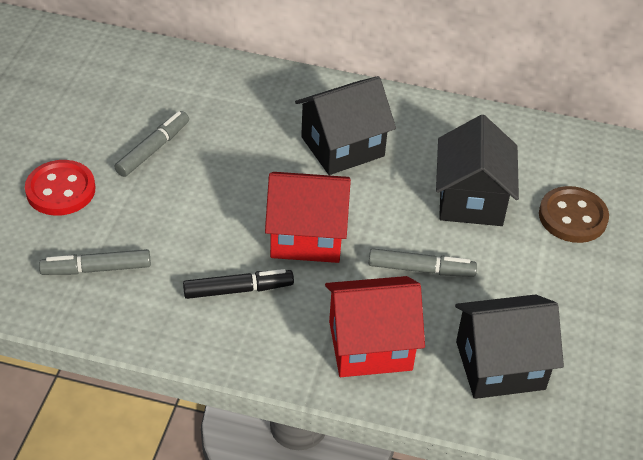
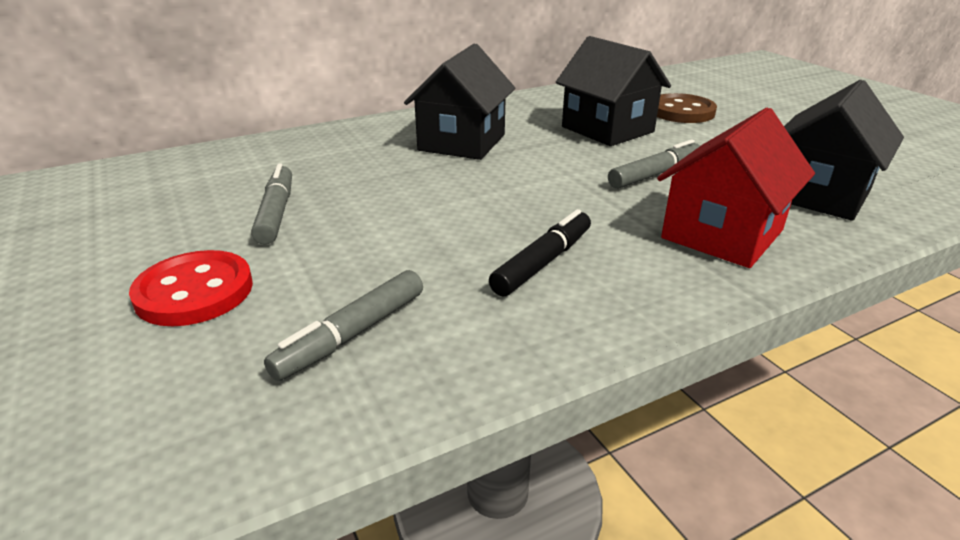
camera: 40 degrees left, 15 degrees down
red house [265,172,351,263] -> none

